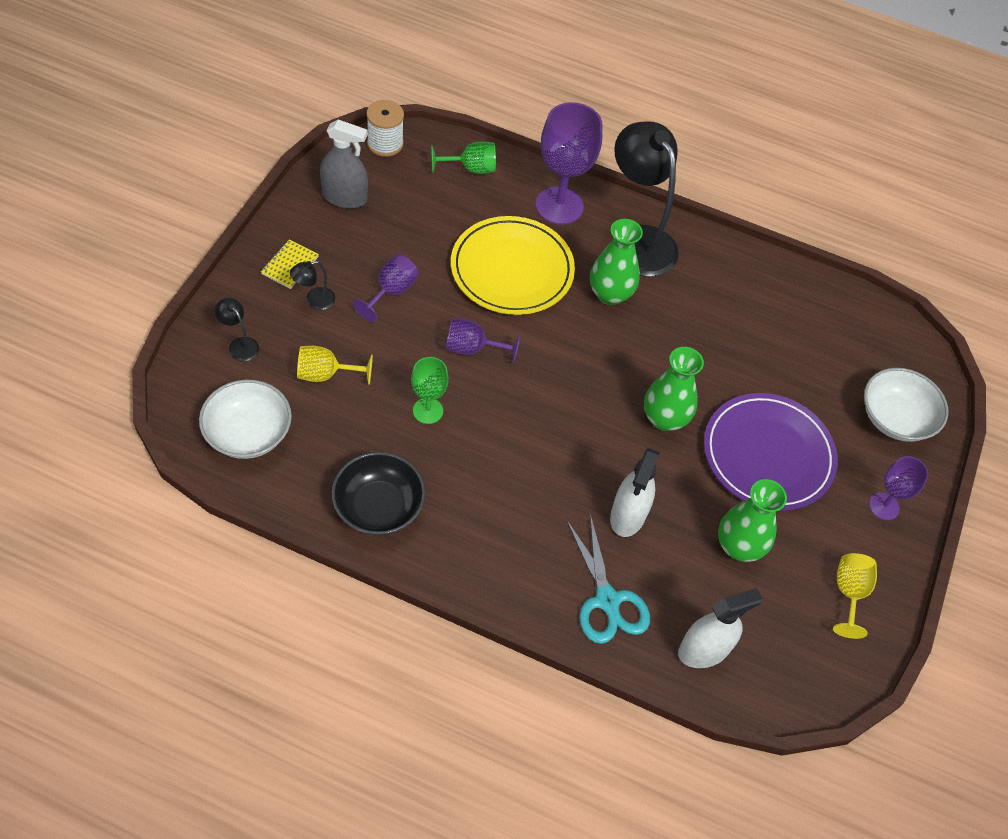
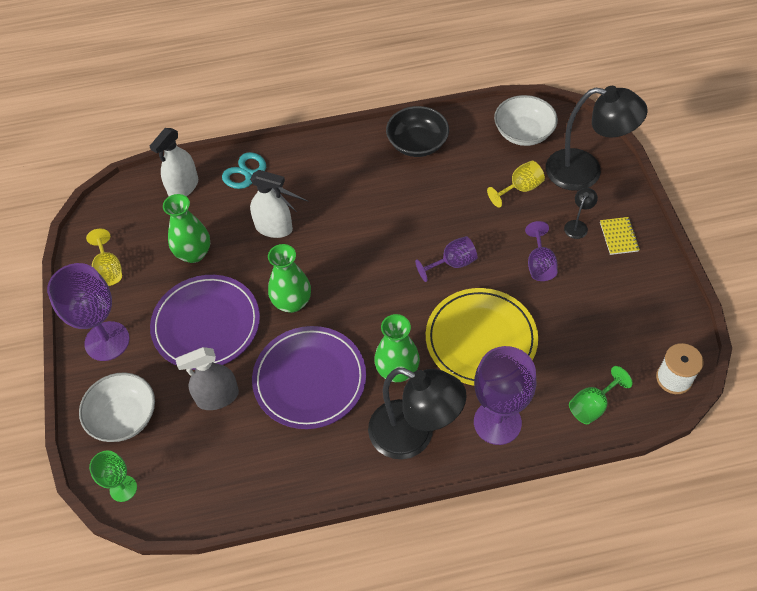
camera: 155 degrees right, 0 degrees up
black lamp [215,298,259,361] -> black lamp [546,86,648,191], size x2.44
grey spray bottle [320,120,368,209] -> grey spray bottle moved to [175,347,239,410]
green goblet [411,357,449,424] -> green goblet moved to [89,451,137,502]
white spray bottle [610,448,660,537] -> white spray bottle turned 120 degrees clockwise [250,170,293,238]
purple goblet [869,456,928,520] -> purple goblet [47,263,130,361], size x1.80
none -> purple plate [252,326,366,429]

